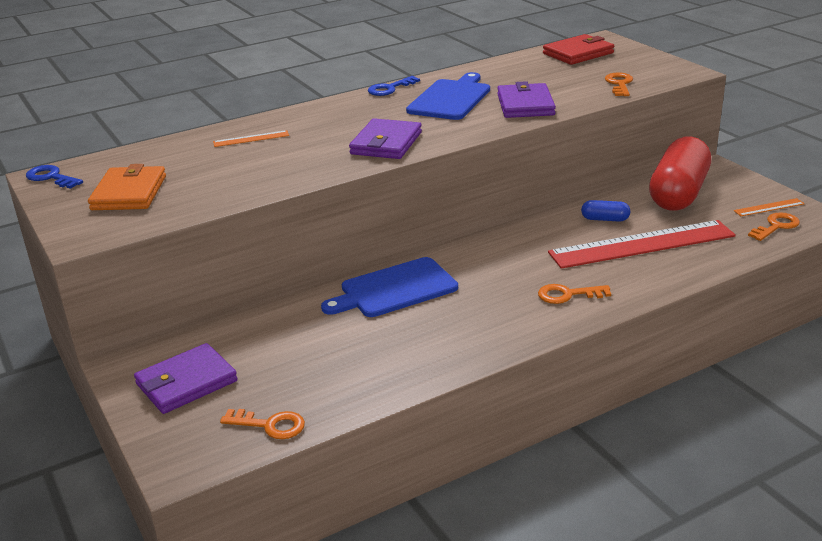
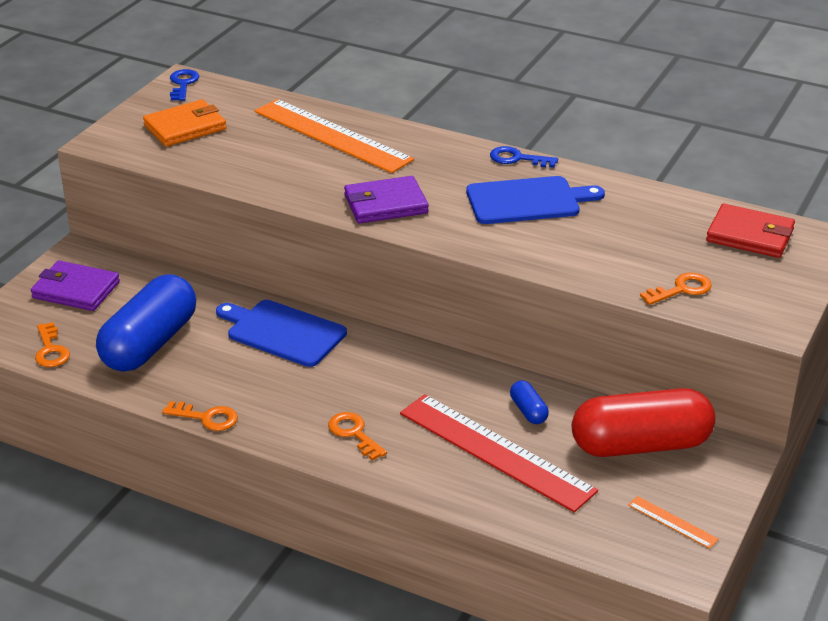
camera: 55 degrees right, 5 degrees up
orange ruler [213,130,289,147] -> orange ruler [255,99,414,173], size x2.46
purple wallet [497,81,556,118] -> none
orange key [748,212,800,241] -> orange key moved to [162,401,238,431]
none -> blue capsule [96,274,196,372]

